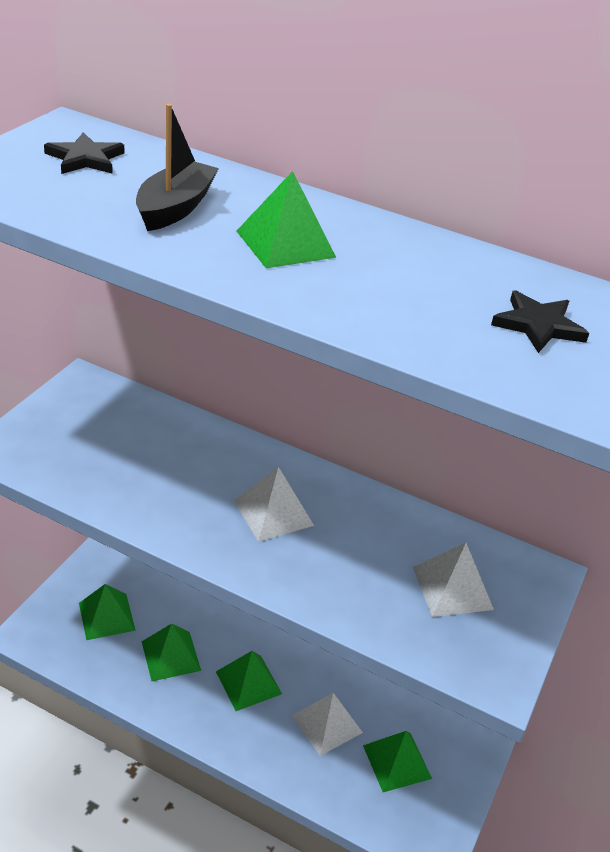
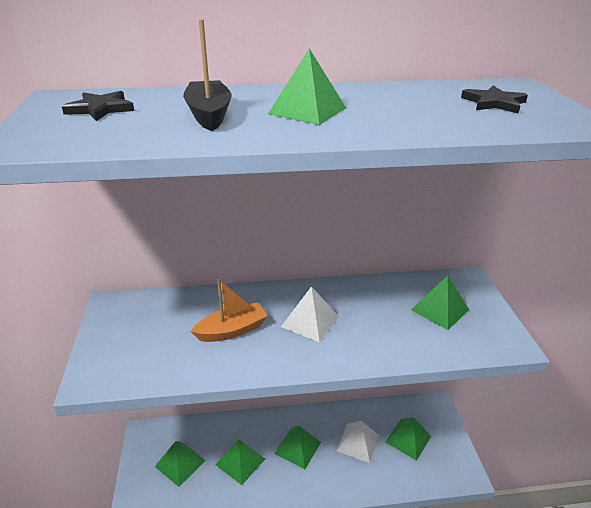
camera: 30 degrees left, 5 degrees down
white pyramid [413,543,494,617] -> green pyramid [411,275,469,330]
none -> orange boat [191,279,267,342]

